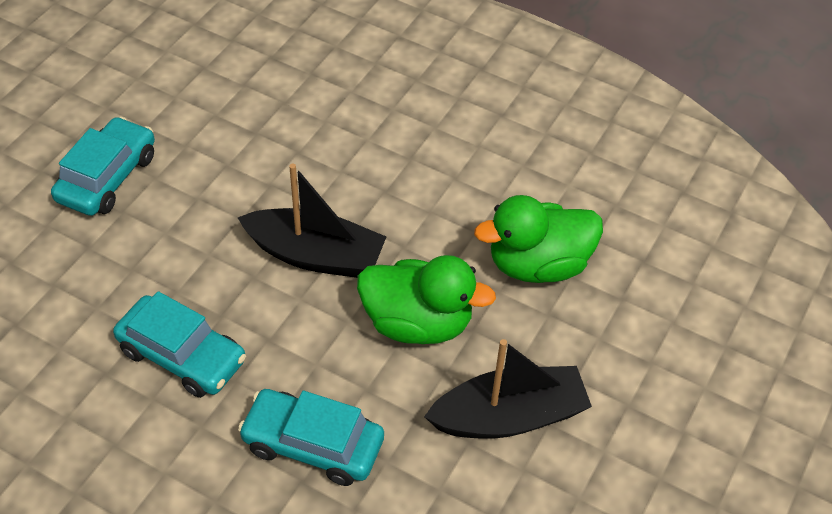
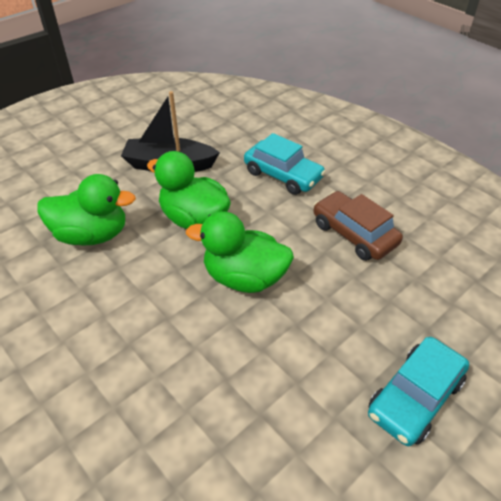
camera: 160 degrees left, 5 degrees down
turquoise car [113,291,246,398] -> brown car [313,191,403,261]
black boat [238,164,386,278] -> green duck [186,211,294,293]

